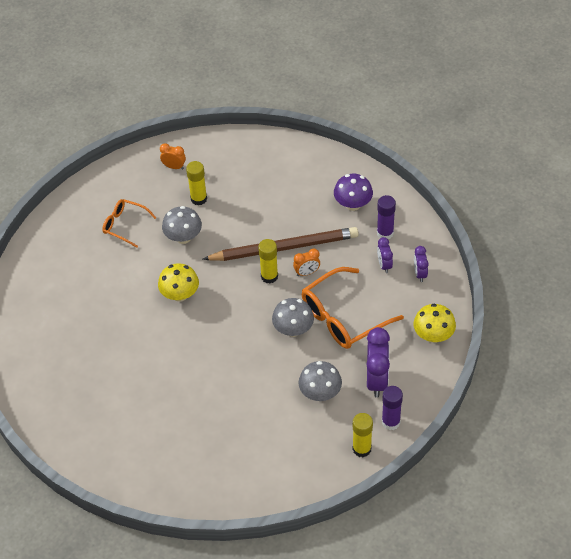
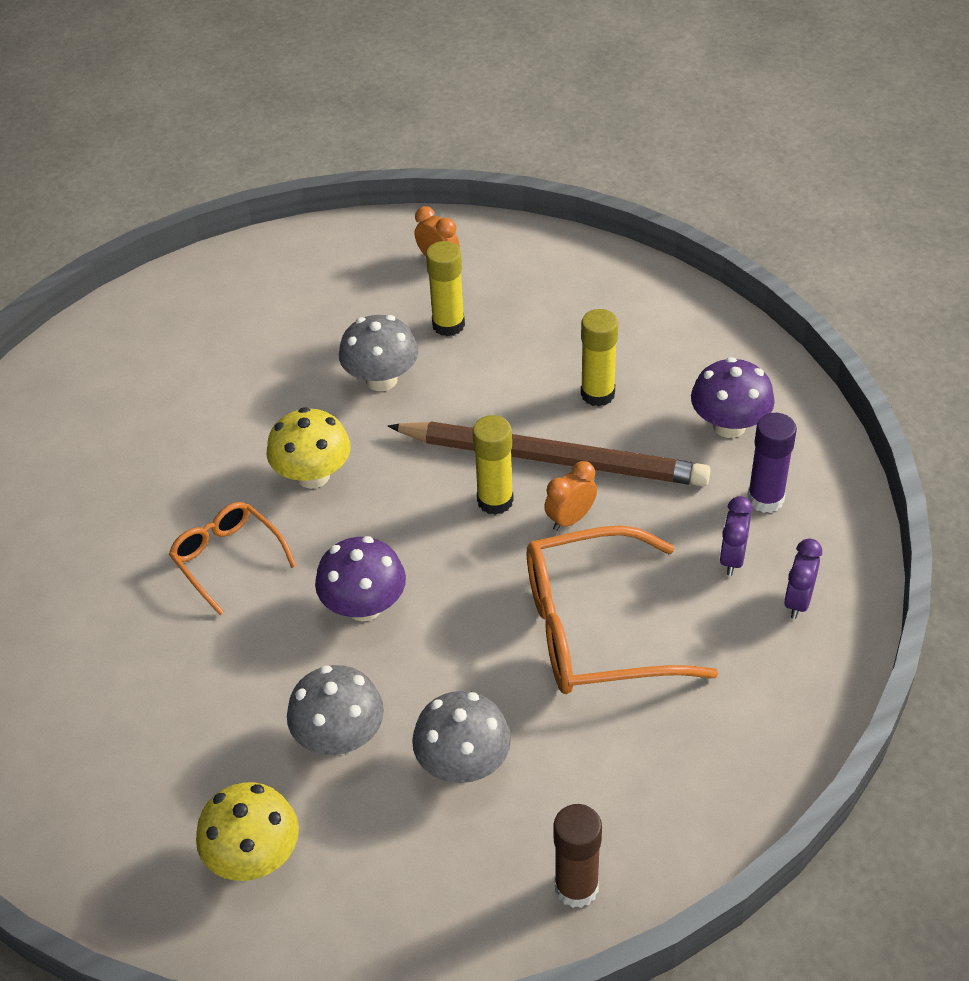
camera: 25 degrees right, 5 degrees down
orange glasses [102,199,156,248] -> orange glasses moved to [169,502,297,615]
grey mushroom [272,298,314,337] -> grey mushroom moved to [287,665,384,755]
orange clock [293,249,320,276] -> orange clock turned 135 degrees clockwise [544,461,597,531]
yellow glue stick [353,413,373,457] -> yellow glue stick moved to [581,309,618,406]
purple clock [366,327,390,398] -> none
purple glue stick [382,386,403,430] -> brown glue stick [553,804,602,908]
yellow mushroom [413,304,456,343] -> yellow mushroom moved to [196,782,299,881]
none -> purple mushroom [315,536,406,622]

